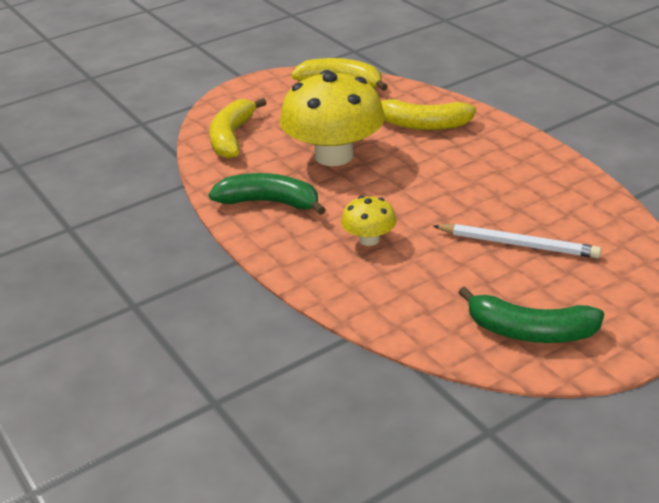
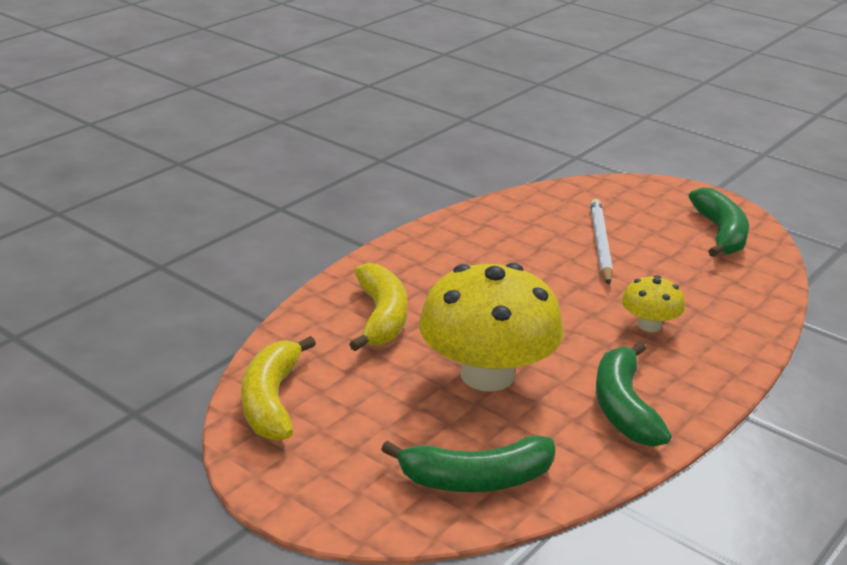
camera: 110 degrees left, 5 degrees down
yellow banana [210,98,266,159] -> green banana [381,435,555,492]

